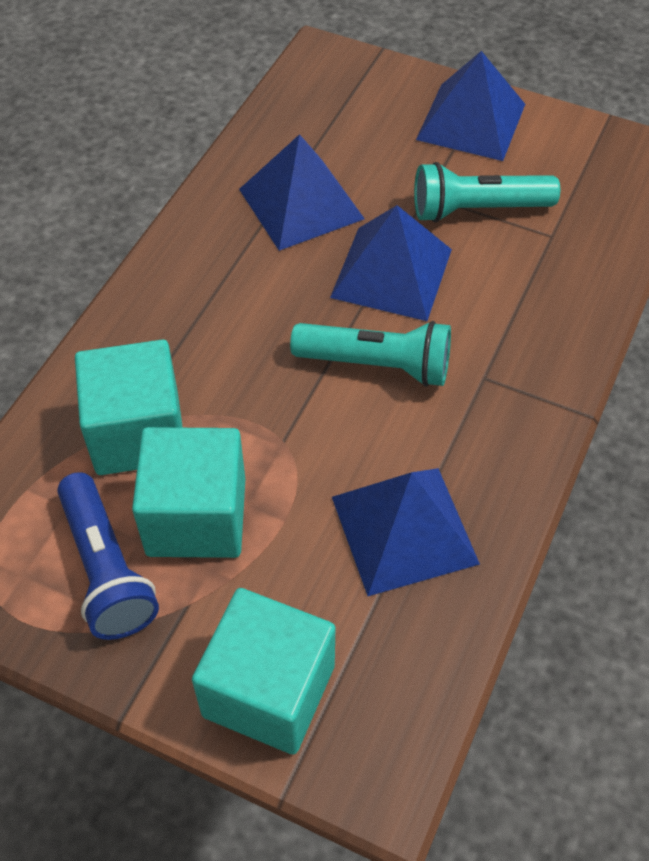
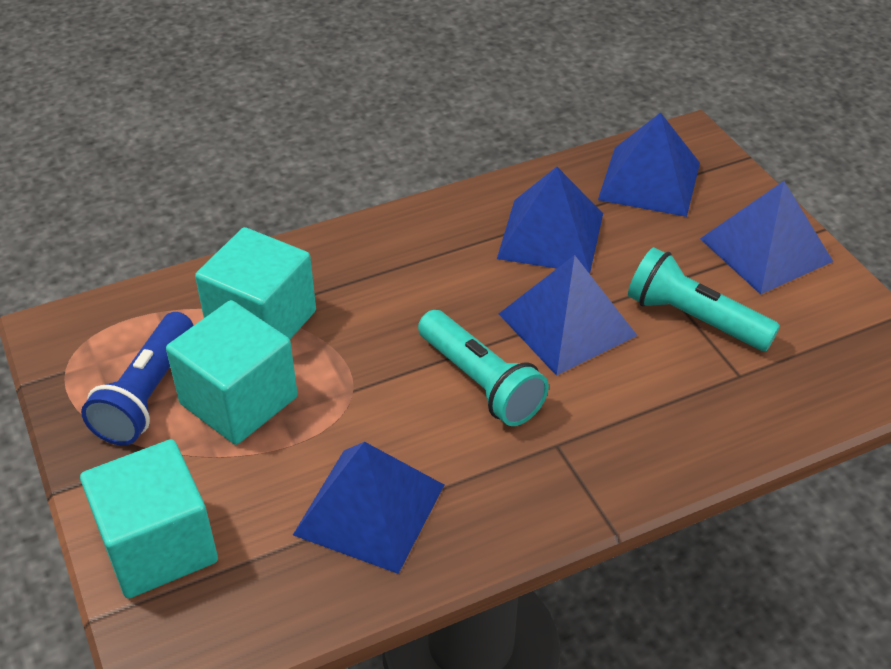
camera: 40 degrees right, 10 degrees down
none -> blue pyramid [598,112,700,217]

